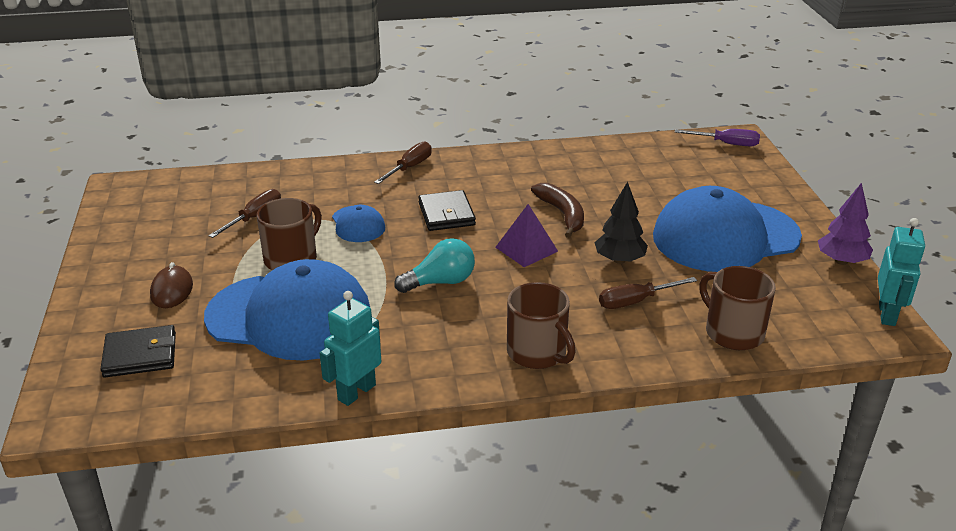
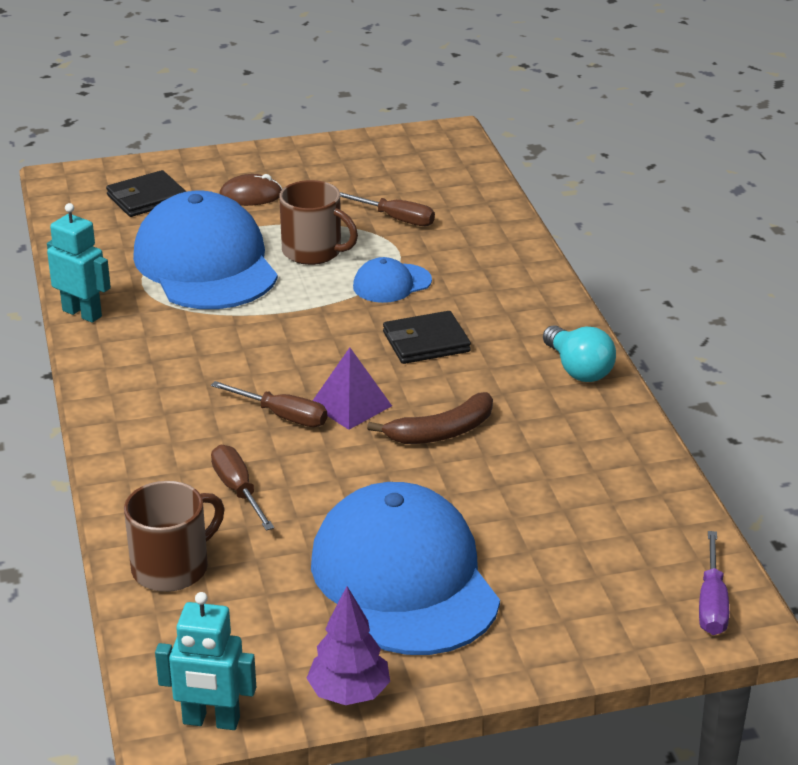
camera: 85 degrees right, 0 degrees up
black wallet [100,325,176,378] -> black wallet turned 75 degrees clockwise [106,170,186,217]
blue cap [204,259,370,361] -> blue cap turned 150 degrees clockwise [133,191,278,309]
brown screwdriver [374,142,432,184] -> brown screwdriver moved to [211,381,327,427]
turquoise light bulb [394,238,475,293] -> turquoise light bulb moved to [543,325,616,382]
brown mug [507,282,576,369] -> none
black tree [595,182,648,264] -> none

